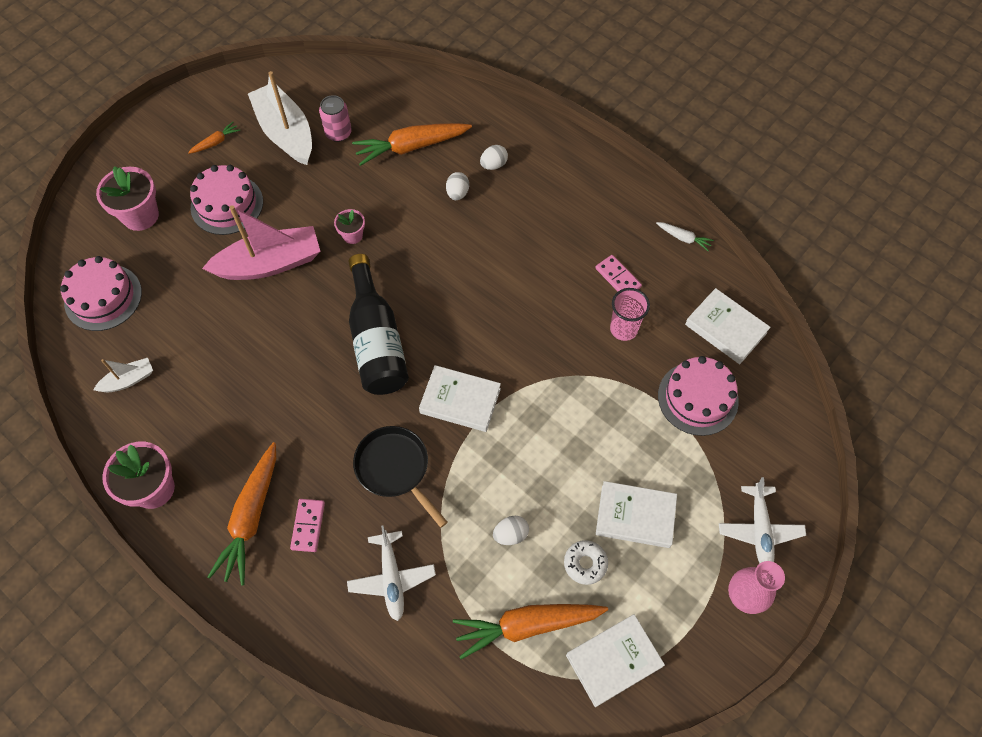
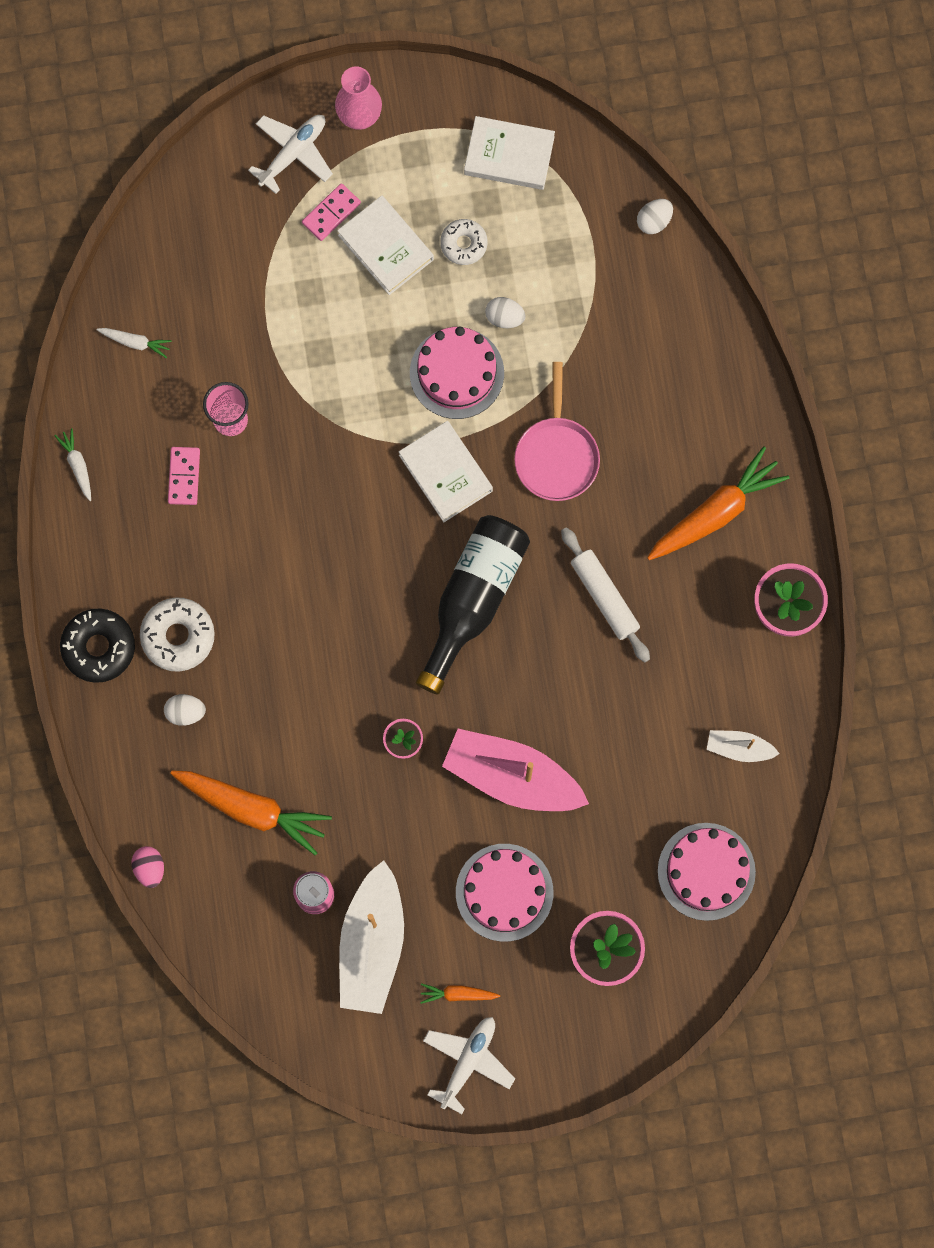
camera: 140 degrees left, 15 degrees up
pink domino [290,499,325,552] -> pink domino moved to [302,183,361,241]
white plane [347,526,436,621] -> white plane moved to [423,1017,515,1114]
black pan [353,426,448,528] -> pink pan [514,362,600,501]
white egg [446,172,469,200] -> white egg moved to [637,199,673,234]
orange carrot [453,604,608,659] -> none
pink cake [658,356,739,436] -> pink cake moved to [410,326,504,419]
white book [685,288,771,364] -> white carrot [96,328,172,358]
none -> black donut [60,608,135,683]
none -> pink egg [131,846,164,888]
none -> white donut [140,597,215,672]
none -> white rolling pin [561,528,650,662]

